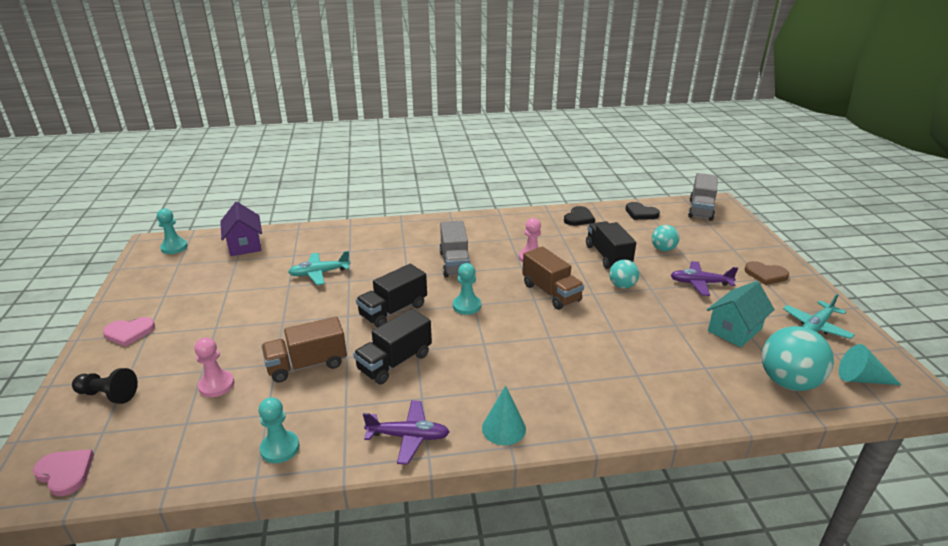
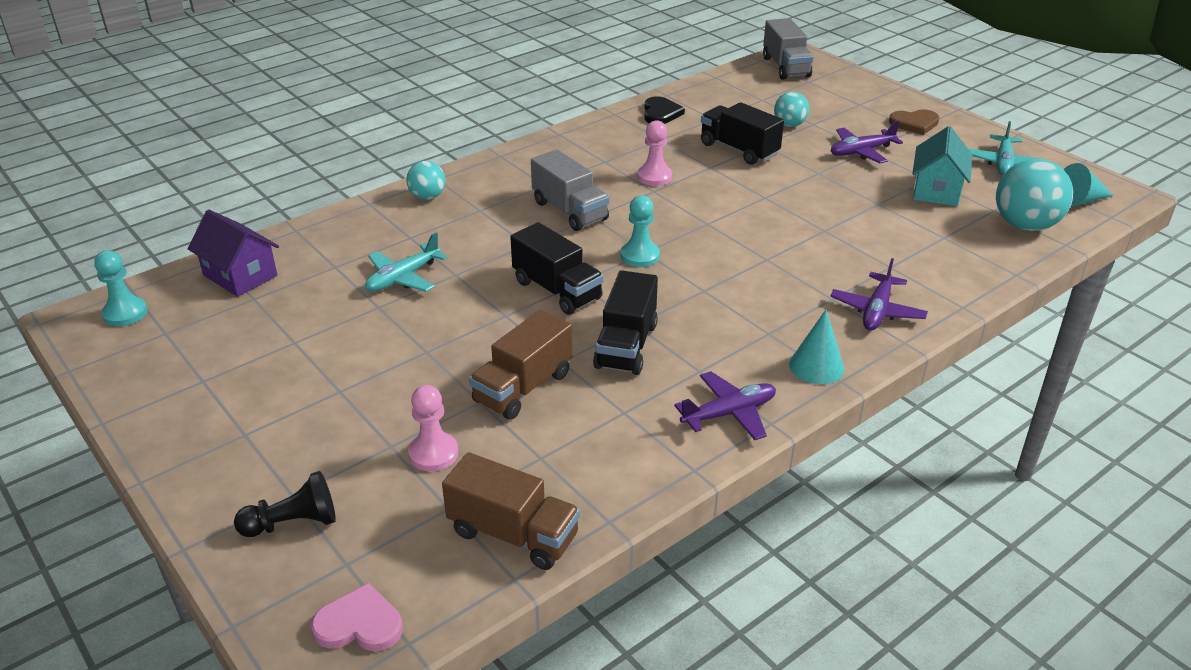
camera: 30 degrees left, 5 degrees up
pink heart [103,317,155,347] -> none
turquoise pawn [258,397,299,463] -> none
black truck [356,264,427,328] -> black truck turned 60 degrees counterclockwise [510,222,603,315]
brown truck [522,246,584,310] -> brown truck moved to [442,452,580,570]
turquoise ball [609,260,639,289] -> turquoise ball moved to [406,161,446,200]
black heart [626,202,660,220] -> none
none -> purple plane [830,258,928,330]

